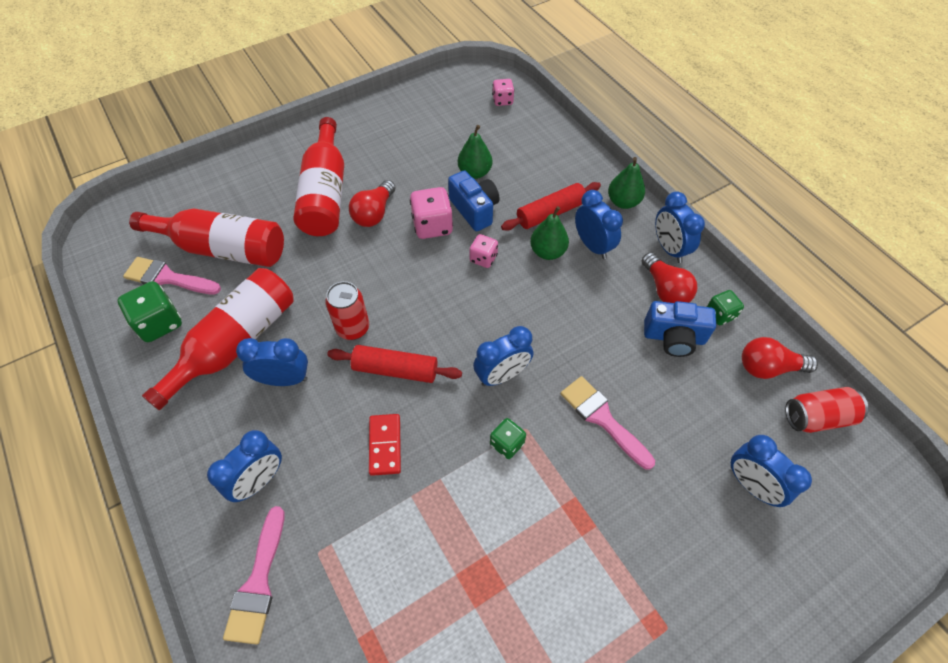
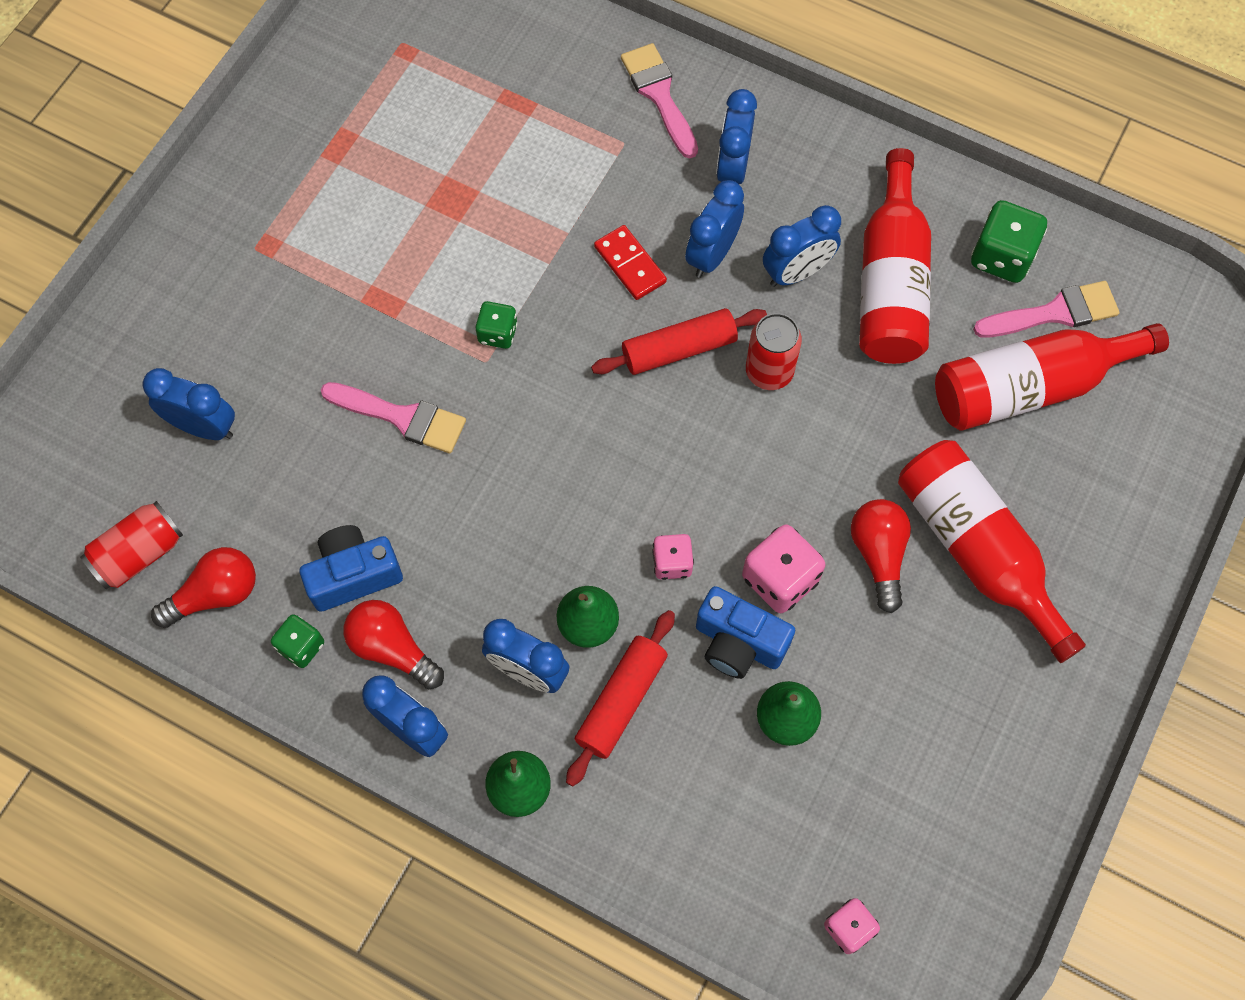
camera: 150 degrees right, 10 degrees up
blue clock [473,326,533,386] -> blue clock moved to [685,180,744,278]

